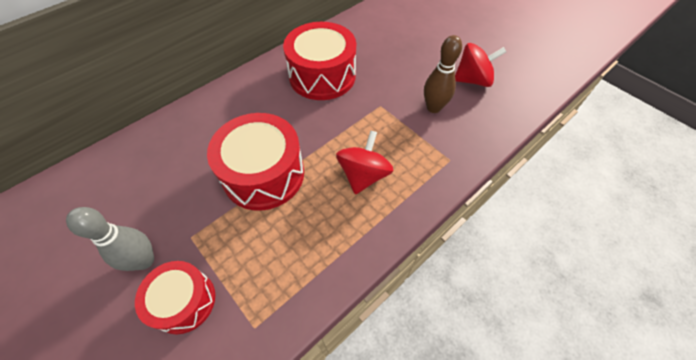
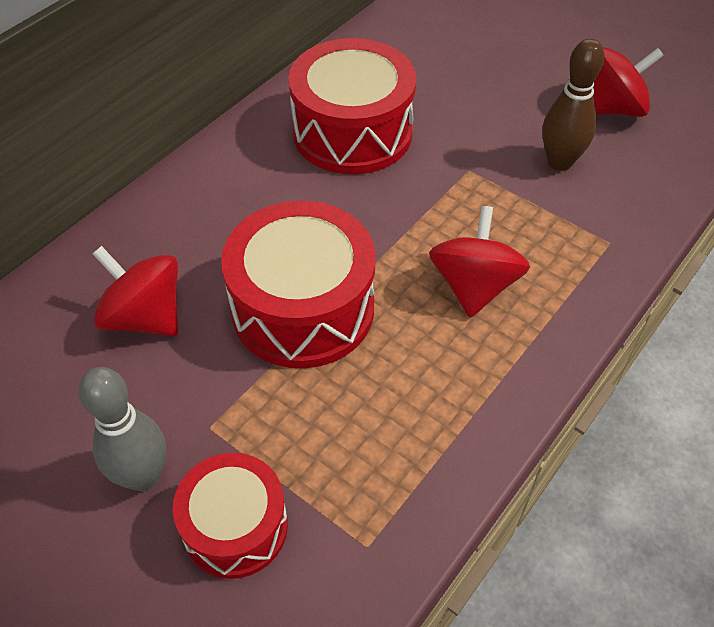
camera: 10 degrees left, 5 degrees down
none -> red spinning top [93,246,178,336]

